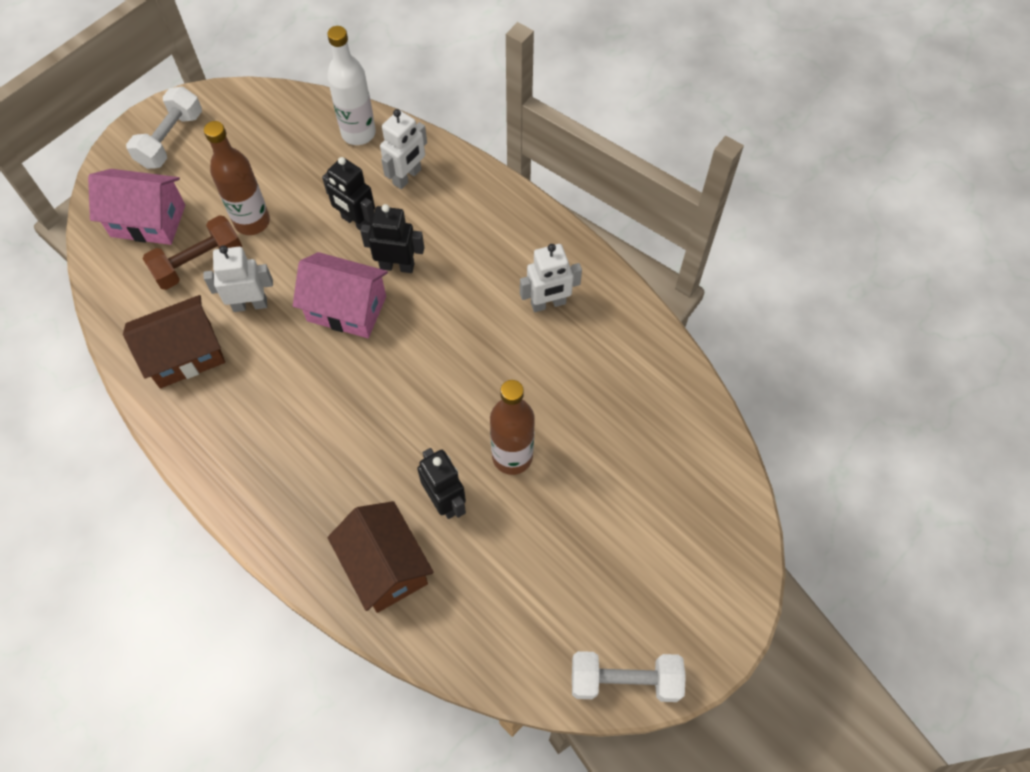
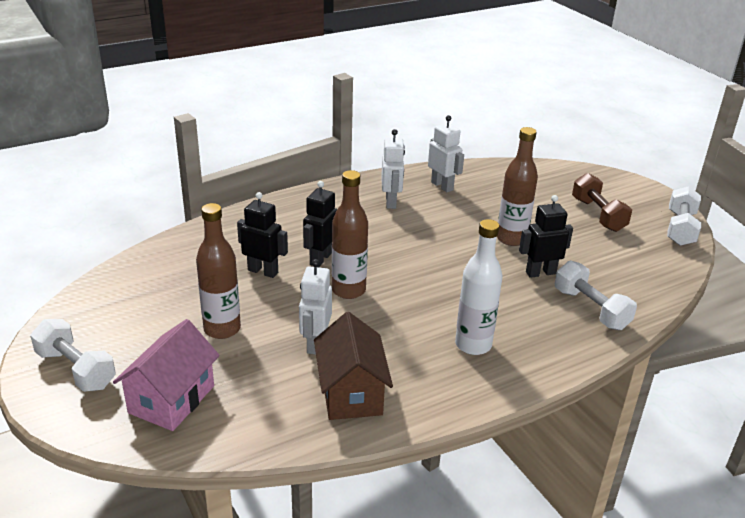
camera: 75 degrees left, 30 degrees down
brown dumbbell [142,215,242,290] -> brown dumbbell moved to [572,173,632,232]
pink house [293,252,388,338] -> brown bottle [332,170,368,299]
black robot [322,157,375,230] -> black robot turned 120 degrees counterclockwise [237,192,288,278]
white bottle [327,26,376,145] -> white bottle moved to [455,219,503,355]
brown house [328,501,434,613] -> white dumbbell [555,261,637,330]
white robot [380,109,427,189] -> white robot moved to [428,115,464,192]

